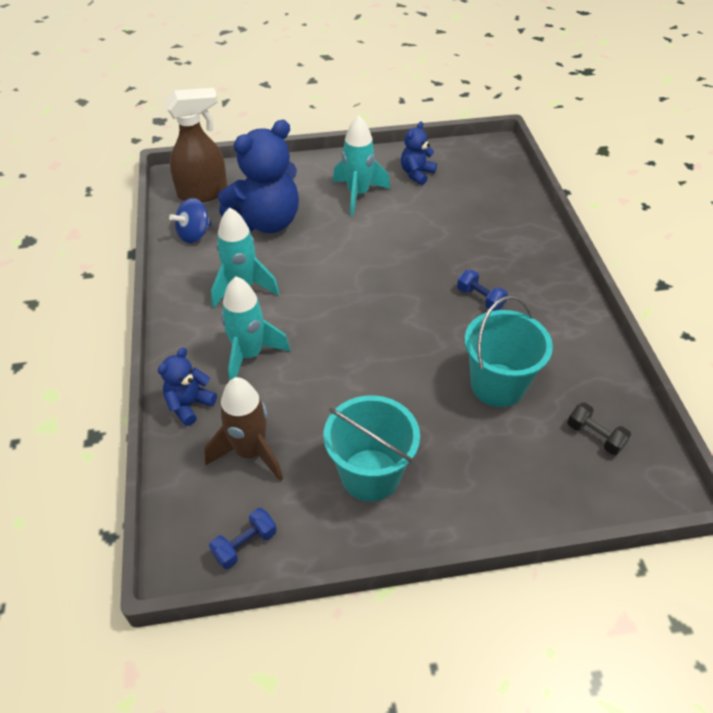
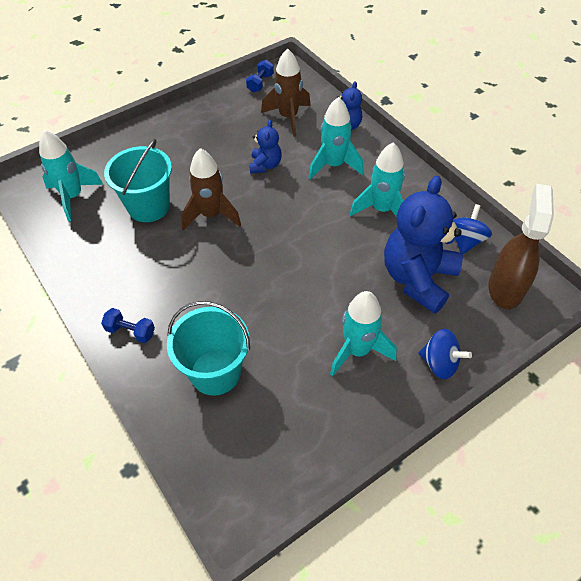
camera: 155 degrees right, 5 degrees up
brown spray bottle [165,88,227,203] -> brown spray bottle turned 150 degrees clockwise [489,184,554,309]
turquoise bucket [324,395,420,502] -> turquoise bucket moved to [167,301,250,396]
blue teddy bear [401,121,437,185] -> blue teddy bear moved to [249,120,282,174]
blue dumbbell [457,270,508,311] -> blue dumbbell moved to [101,308,155,343]
black dumbbell [567,403,631,455] -> turquoise rocket [39,130,103,221]
none -> brown rocket [181,148,241,230]
none -> blue spinning top [419,329,472,379]

